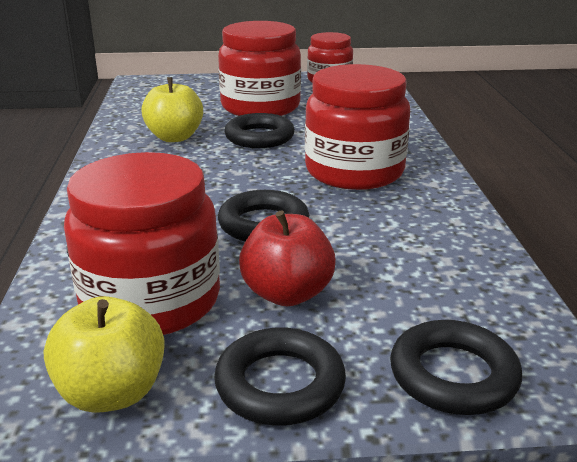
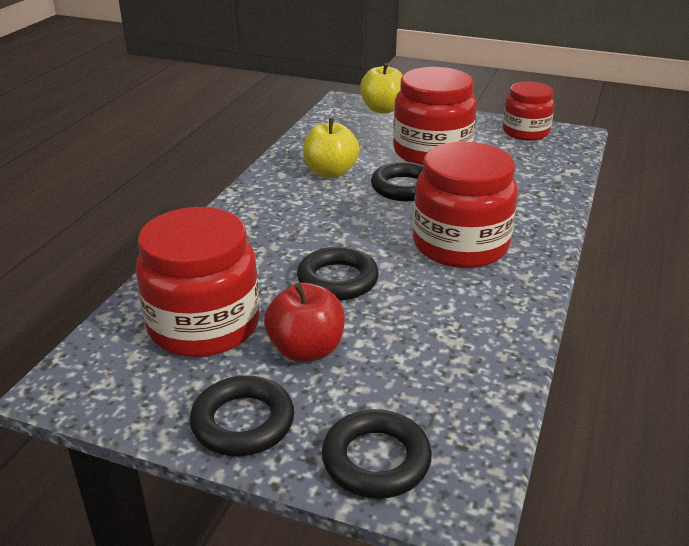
camera: 25 degrees right, 5 degrees up
yellow apple [44,296,165,413] -> yellow apple moved to [360,63,403,113]

